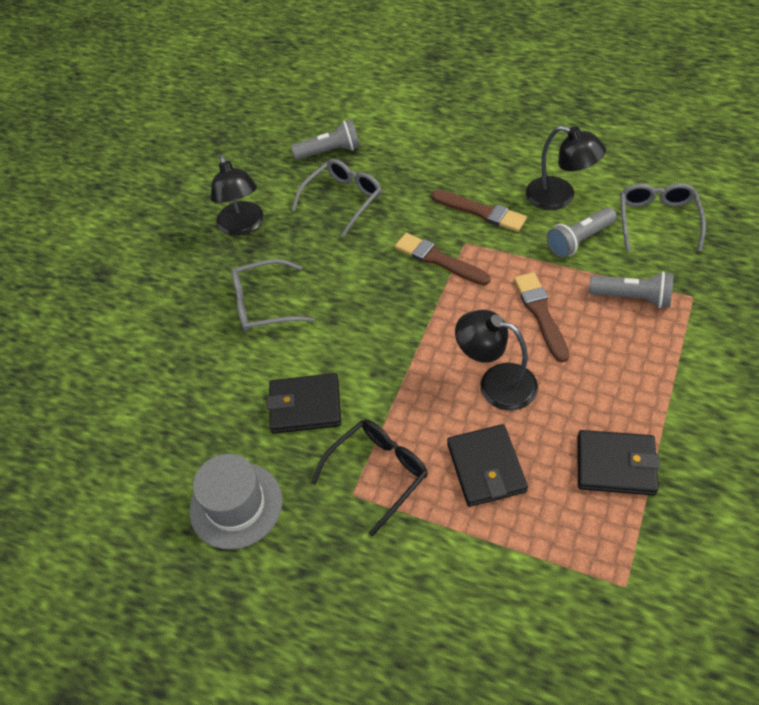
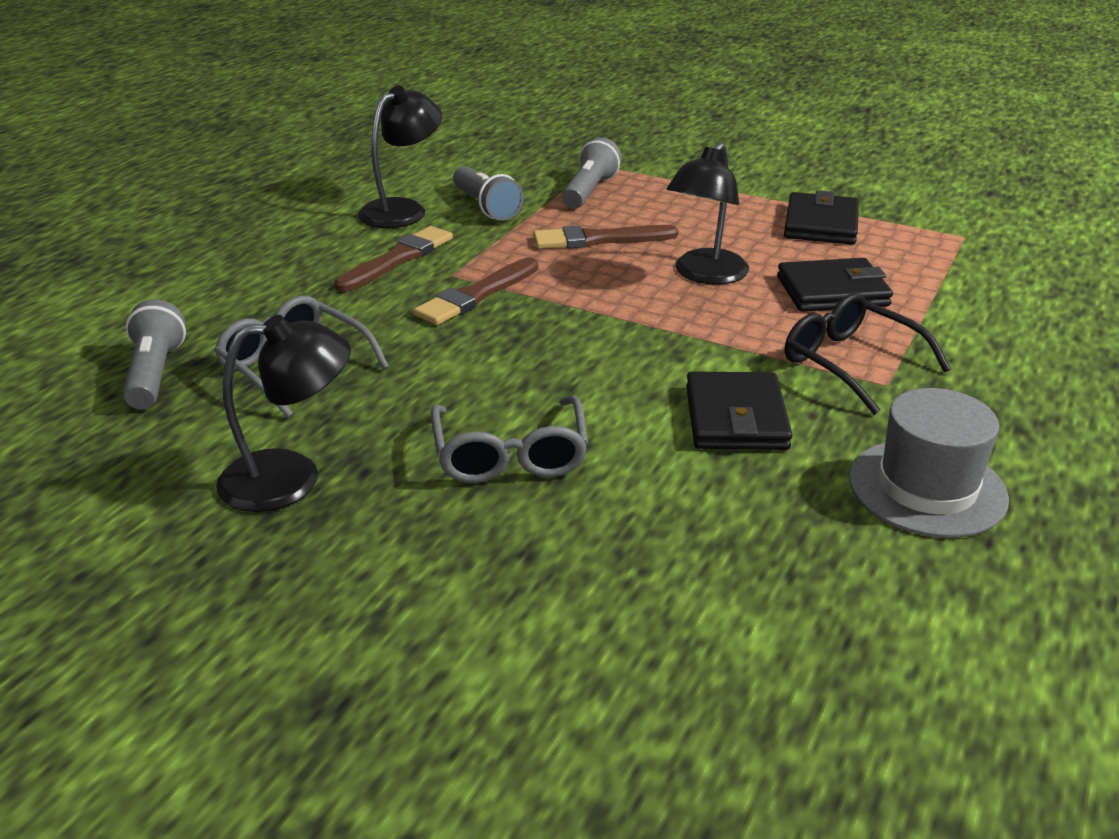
camera: 90 degrees left, 20 degrees down
grey glasses [620,183,706,252] -> none

